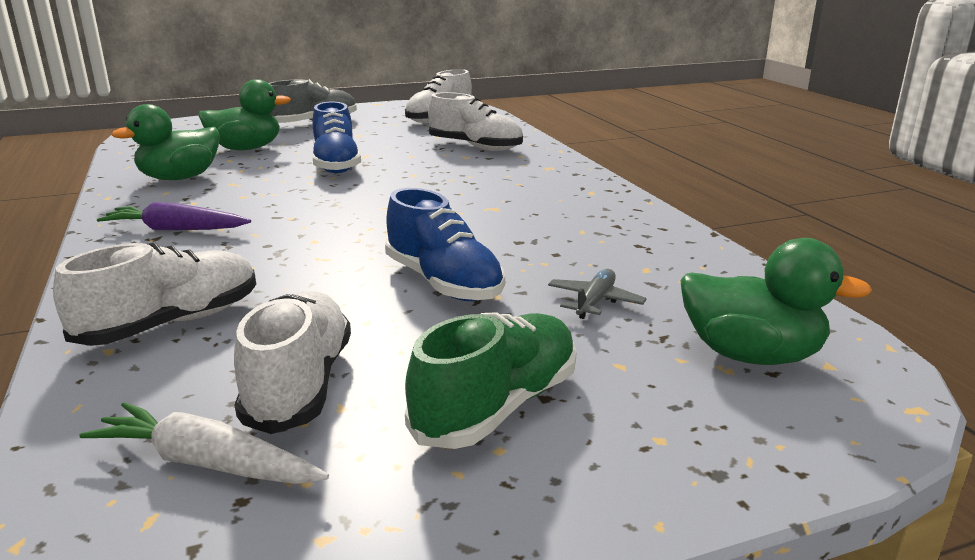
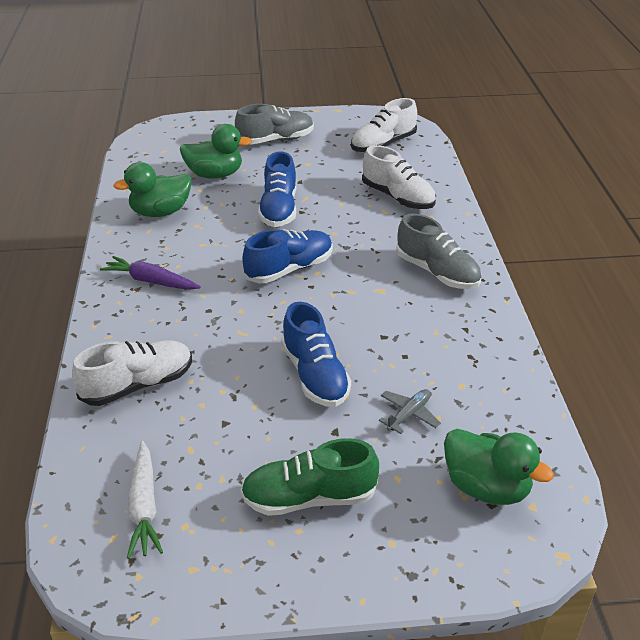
camera: 15 degrees right, 15 degrees up
white carrot [80,402,329,484] -> white carrot turned 135 degrees counterclockwise [127,440,163,559]
white shoe [234,291,351,434] -> none
green shoe [405,312,577,449] -> green shoe turned 150 degrees counterclockwise [240,438,379,516]
none -> blue shoe [242,229,333,283]
none -> grey shoe [396,214,481,289]

